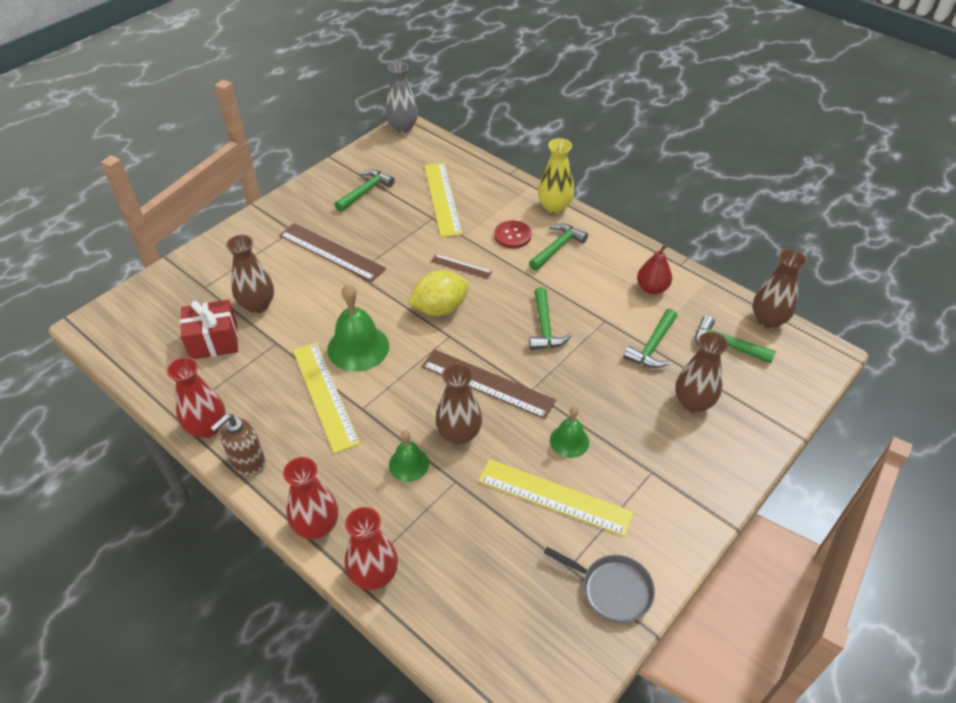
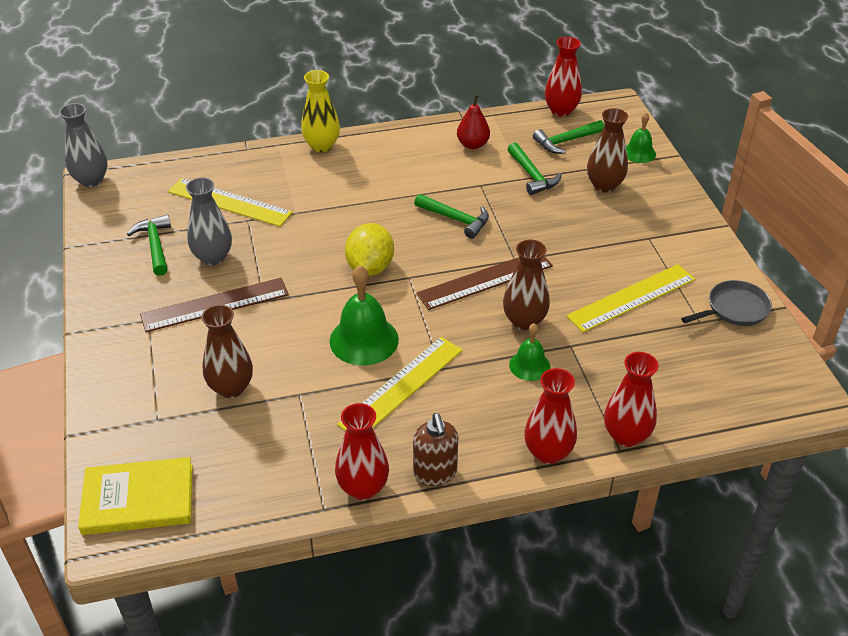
camera: 55 degrees left, 5 degrees down
red gift [180,300,238,359] -> none
yellow ruler [293,342,360,454] -> yellow ruler turned 60 degrees counterclockwise [337,337,462,431]
brown ruler [431,254,492,279] -> none
red button [494,221,531,248] -> none
green hammer [529,223,588,271] -> none
green bell [550,407,589,458] -> green bell moved to [626,112,656,163]
brown vase [753,249,807,329] -> red vase [545,37,582,117]
none -> yellow book [78,457,193,535]
none -> grey vase [186,177,232,265]

